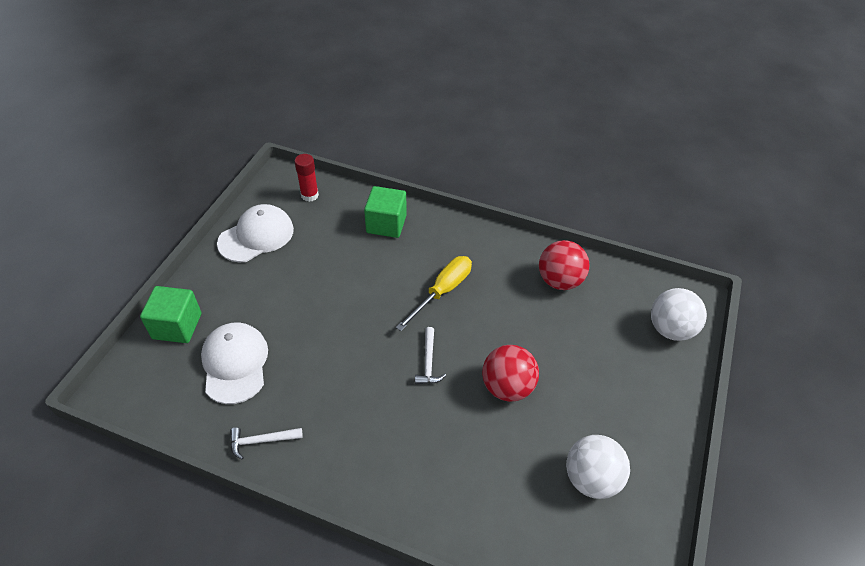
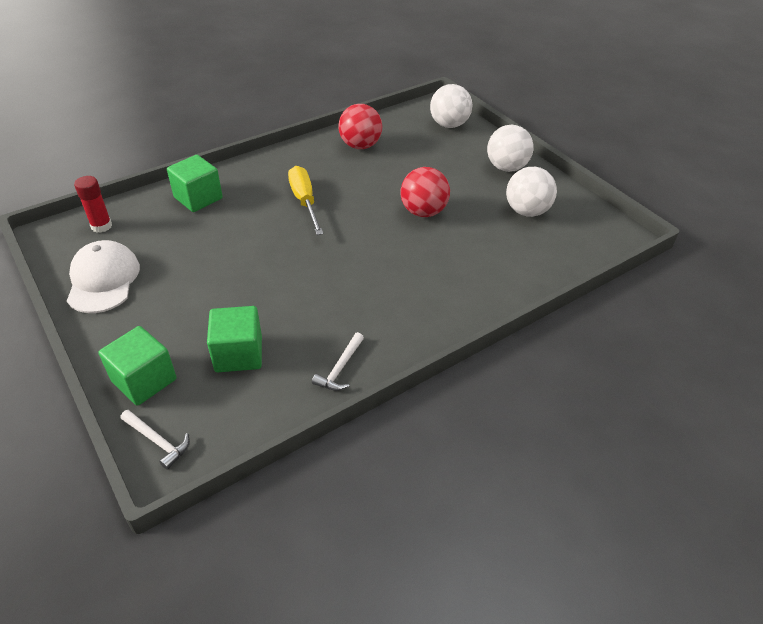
camera: 55 degrees left, 5 degrees down
white cap [201,322,268,404] -> green cube [207,306,262,372]
white hammer [415,327,446,384] -> white hammer moved to [121,410,190,470]
none -> white ball [487,125,533,172]

